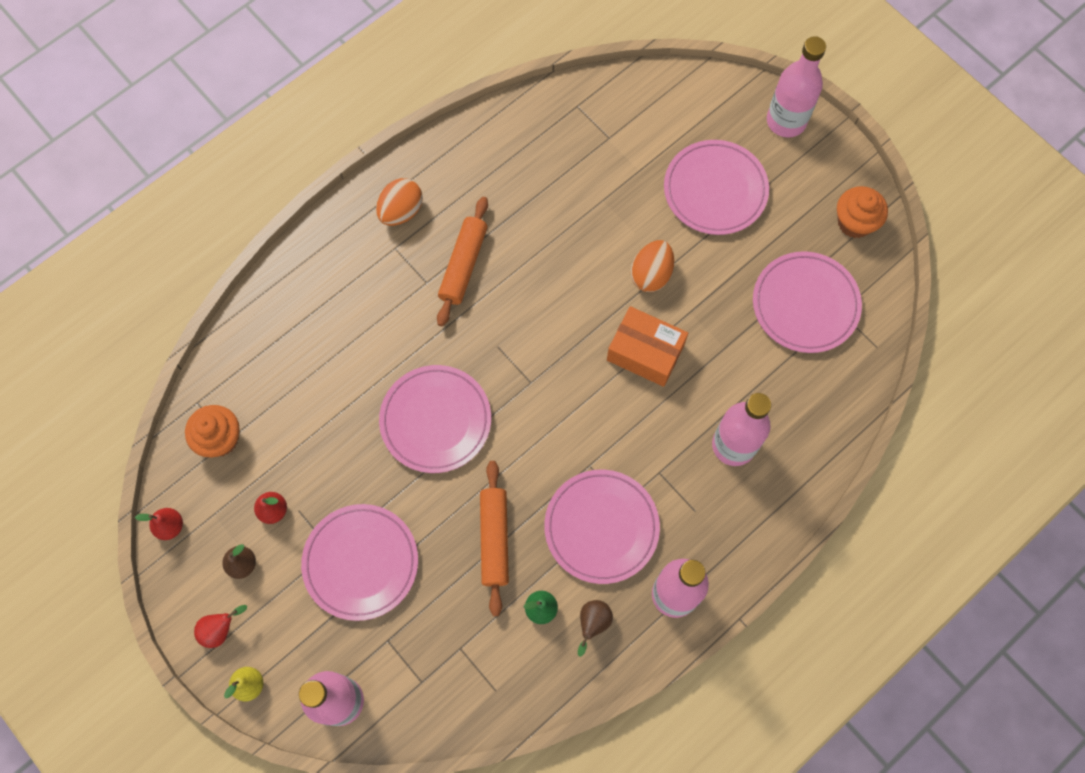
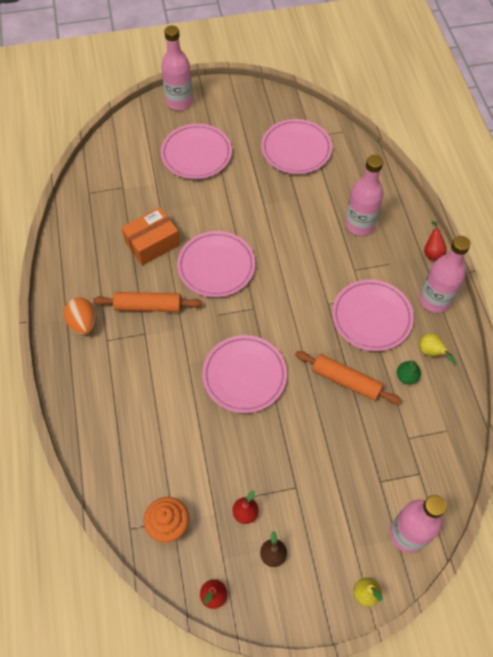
camera: 60 degrees left, 10 degrees down
red pear [194,605,247,648] -> red pear moved to [424,221,447,260]
pink plate [301,504,418,621] -> pink plate moved to [177,231,255,297]
orange rolling pin [437,197,488,326] -> orange rolling pin turned 45 degrees counterclockwise [93,292,202,312]
brown pear [578,600,613,657] -> yellow pear [419,333,455,364]
orange box [607,306,688,387] -> orange box moved to [121,207,180,265]
orange egg [631,240,674,292] -> none
orange cupcake [837,186,888,238] -> none

